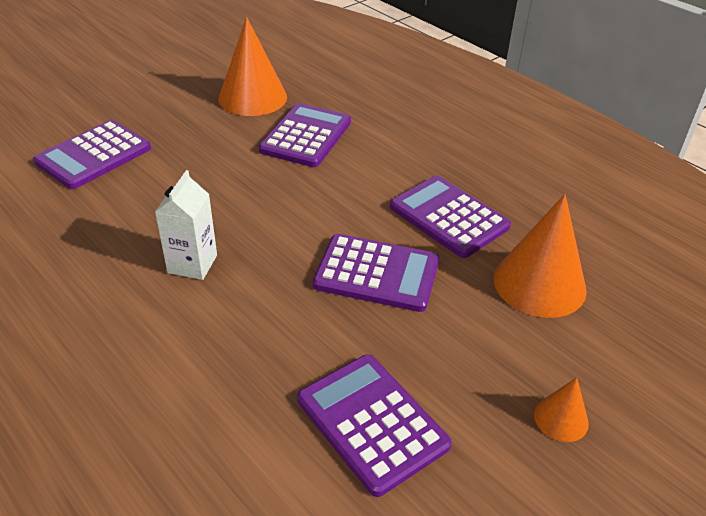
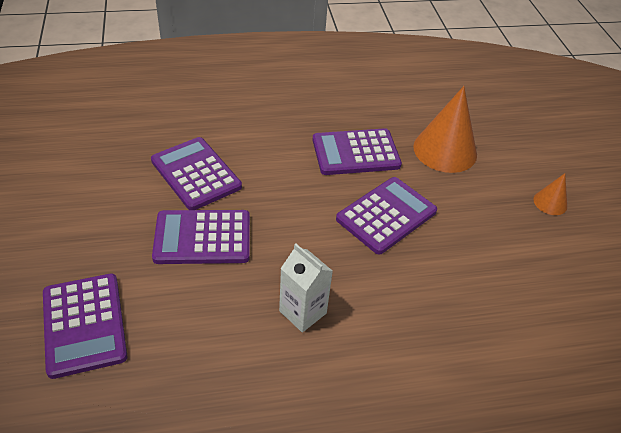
camera: 60 degrees left, 5 degrees up
orange cone [218,17,287,116] -> none
purple calculator [297,354,452,497] -> purple calculator moved to [152,210,250,264]

